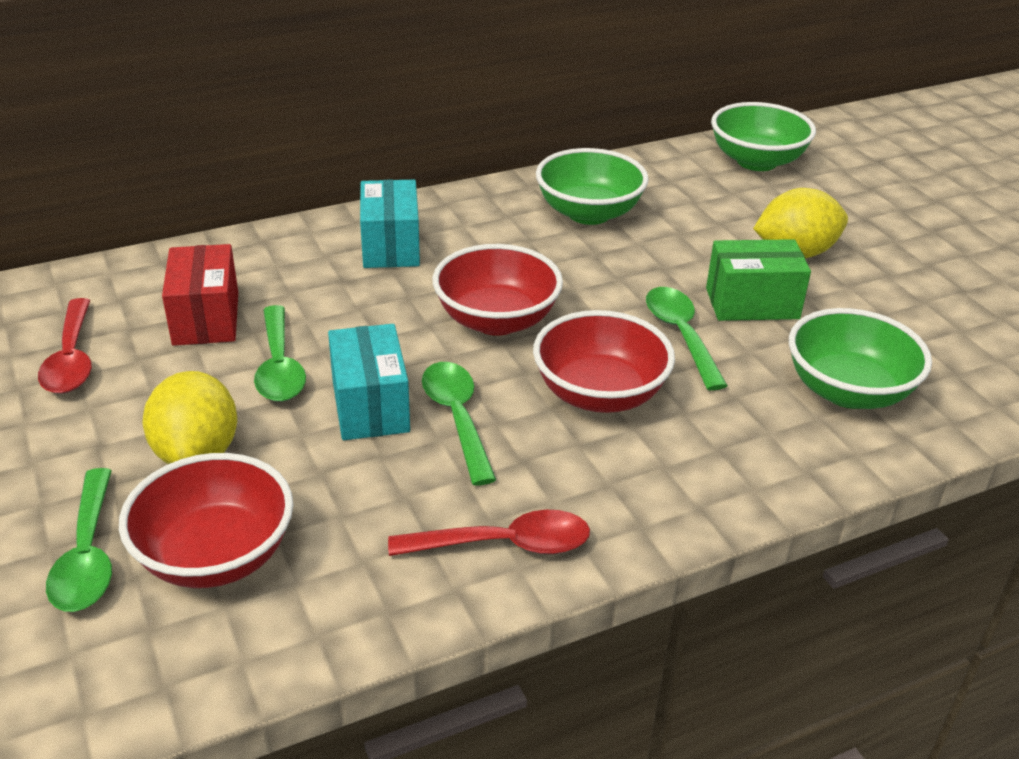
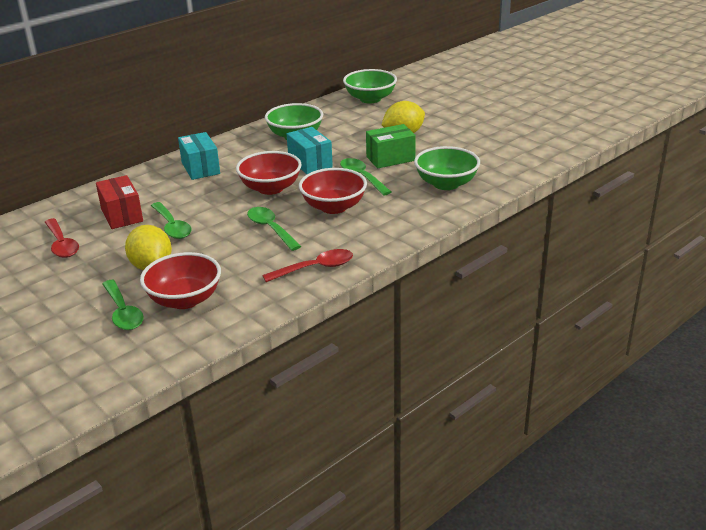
camera: 15 degrees left, 5 degrees down
turquoise box [328,324,410,440] -> turquoise box moved to [287,127,333,174]

